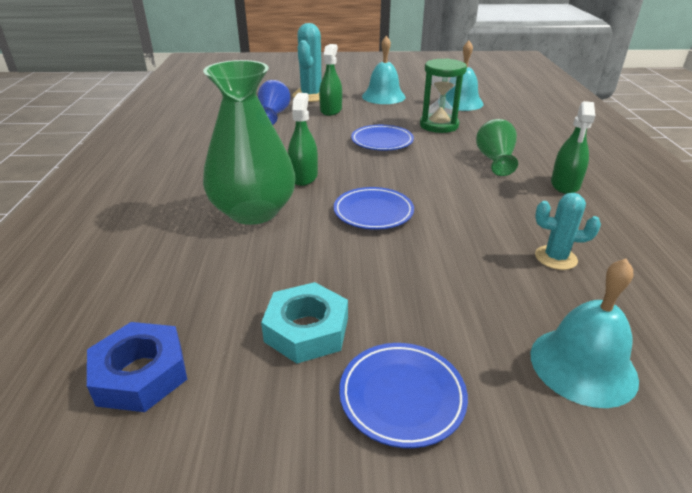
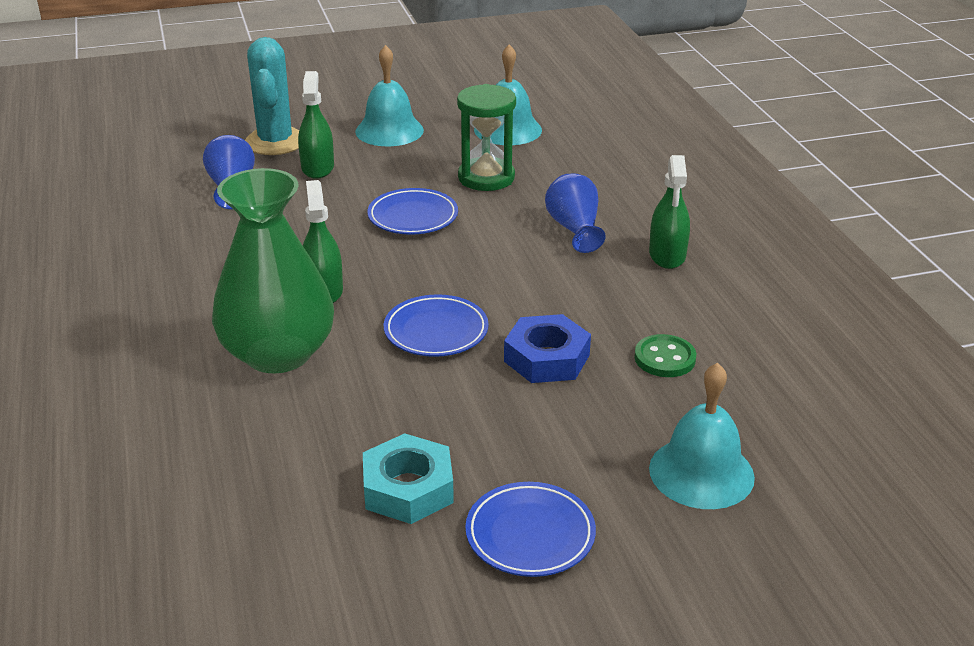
camera: 15 degrees left, 0 degrees up
blue nut [87,322,187,412] -> blue nut moved to [504,314,591,383]
green vase [476,119,518,176] -> blue vase [545,173,606,253]
turquoise cactus [535,193,601,270] -> green button [634,334,696,377]

